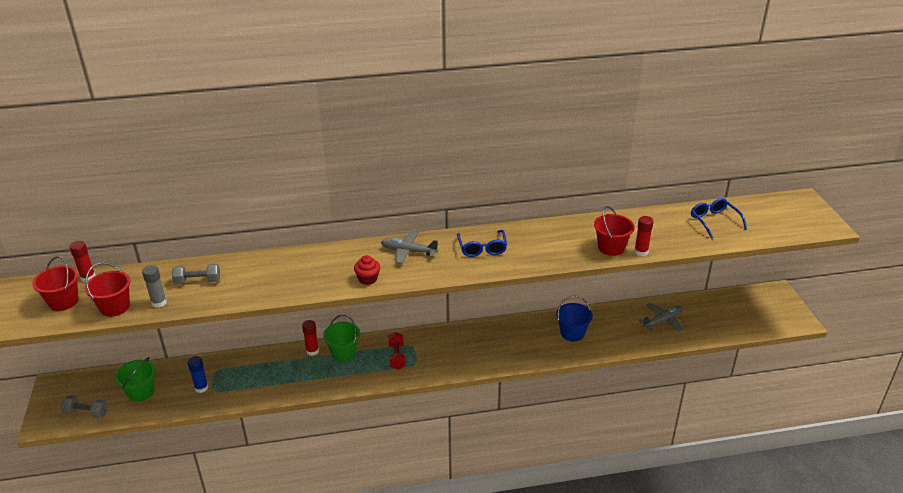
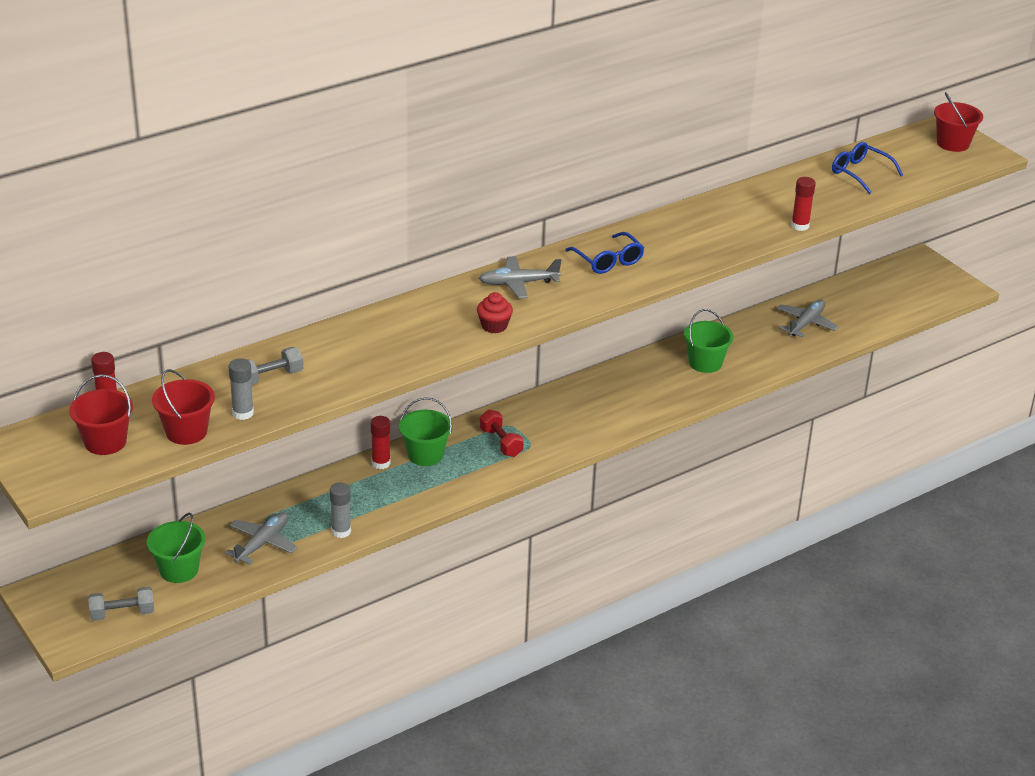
camera: 25 degrees left, 0 degrees up
blue glue stick [188,356,208,393] -> grey plane [225,512,297,565]
blue bucket [556,295,593,342] -> green bucket [684,309,733,373]
red bucket [594,206,634,256] -> red bucket moved to [934,92,983,152]
none -> grey glue stick [330,483,351,538]

